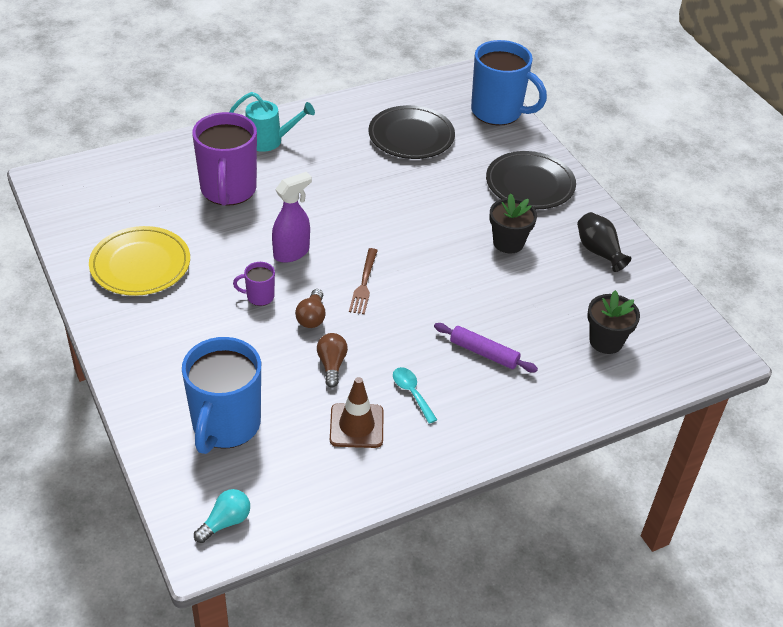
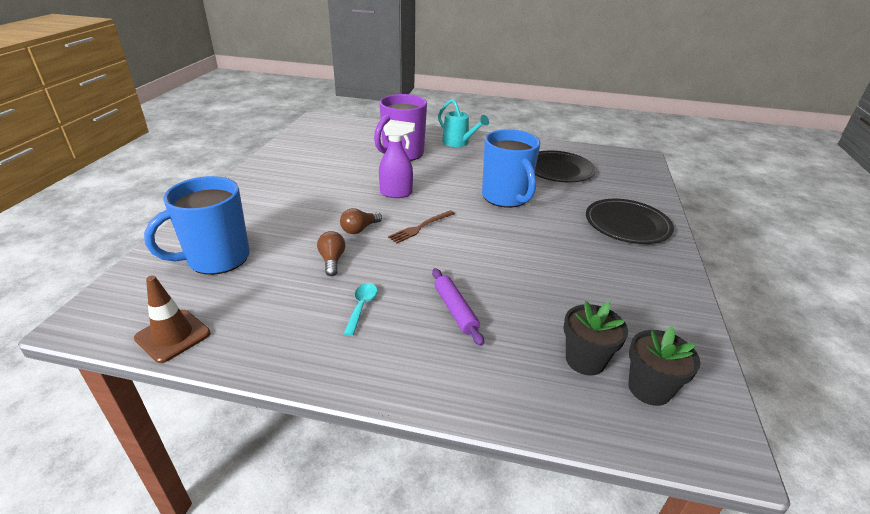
camera: 40 degrees right, 10 degrees down
yellow plate [89,226,190,296] -> none
turquoise light bulb [194,489,250,543] -> none
purple mug [233,262,275,306] -> none
brown light bulb [317,333,348,388] -> brown light bulb turned 45 degrees counterclockwise [317,231,345,276]
brown traffic cone [330,377,384,448] -> brown traffic cone moved to [134,275,211,363]
blue mug [471,40,547,125] -> blue mug moved to [482,129,540,208]
black flower pot [490,193,537,254] -> black flower pot moved to [628,326,700,406]
black vase [577,212,631,272] -> none

